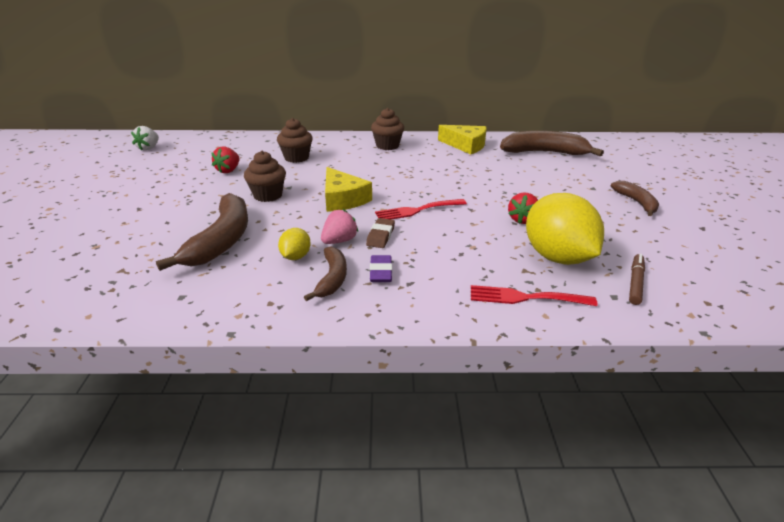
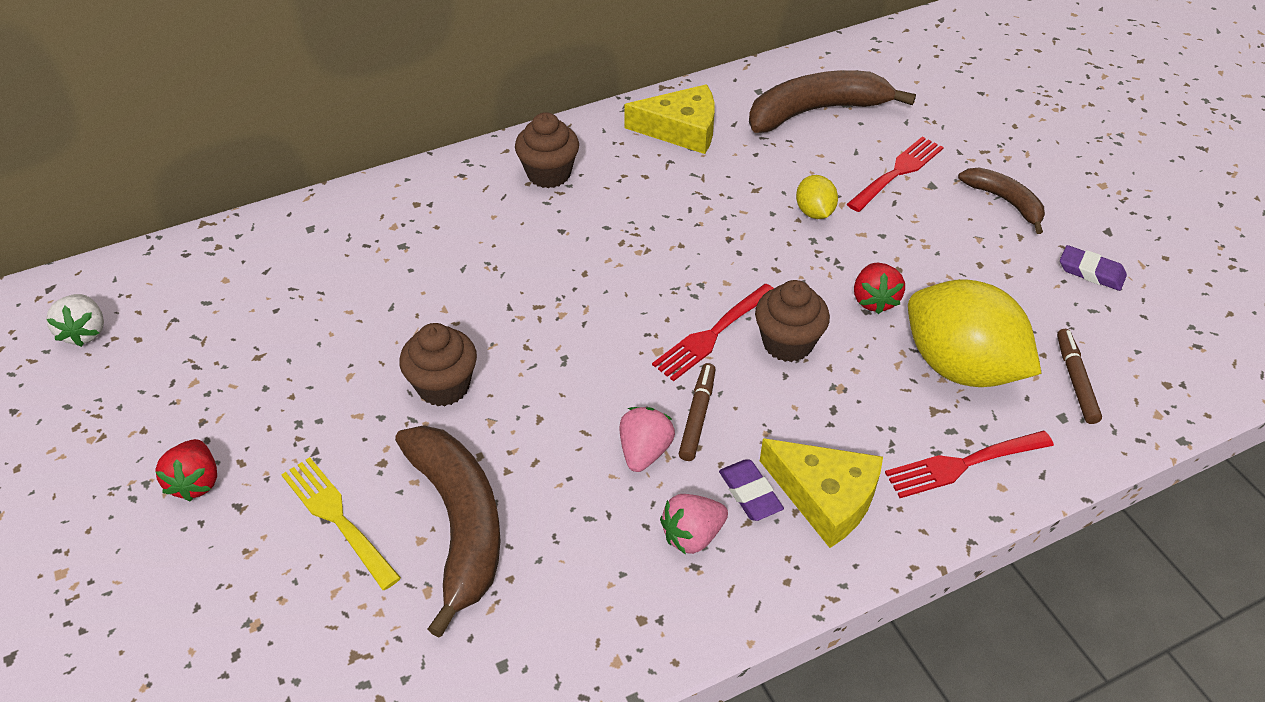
camera: 25 degrees left, 15 degrees up
red strawberry [212,147,240,173] -> red strawberry moved to [155,439,217,502]
brown cupcake [277,118,313,163] -> brown cupcake moved to [755,280,830,362]
yellow lemon [278,228,311,260] -> yellow lemon moved to [796,175,838,219]
brown banana [304,246,347,301] -> pink strawberry [660,494,728,555]
yellow cheese [325,167,372,212] -> yellow cheese moved to [760,438,883,548]
brown eraser [366,218,395,248] -> brown marker [679,363,716,461]
none -> yellow fork [281,457,401,590]
none -> red fork [847,136,944,212]
none -> purple eraser [1060,245,1127,291]

